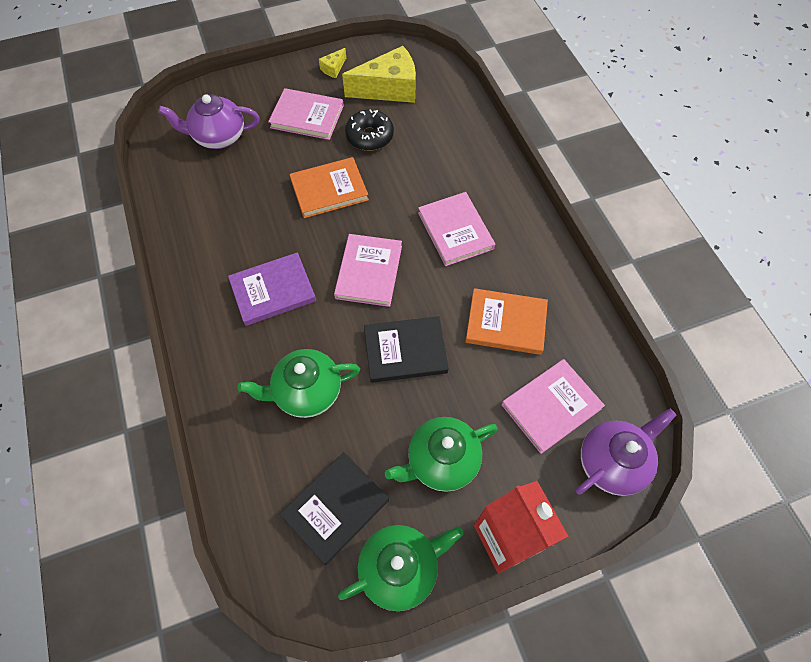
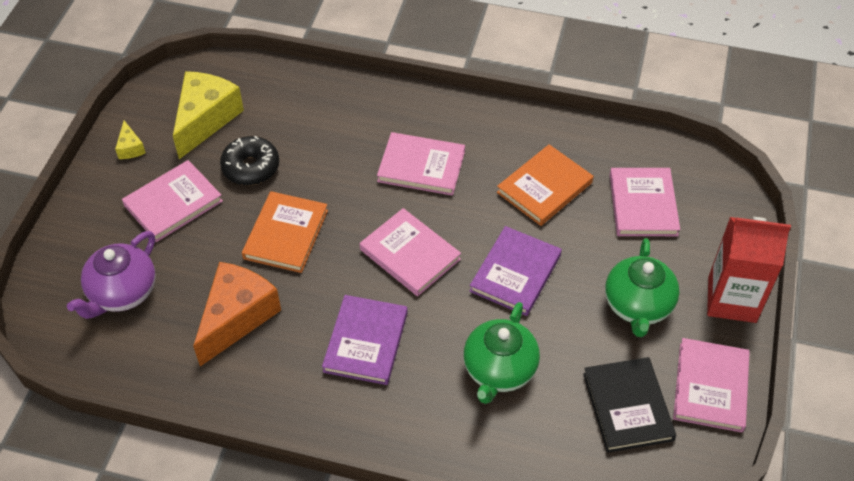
camera: 55 degrees left, 10 degrees down
green teapot [338,525,463,611] -> pink book [673,338,750,433]
black book [364,316,449,383] -> purple book [470,226,562,316]
purple teapot [576,409,676,496] -> none
none -> orange cheese [193,262,281,366]

